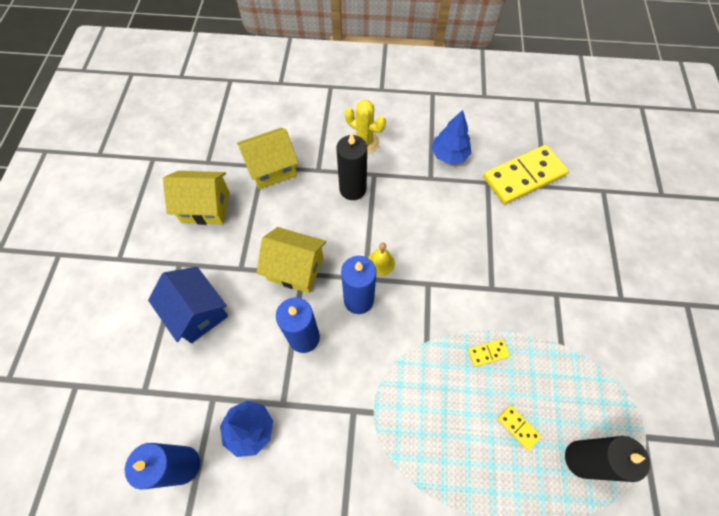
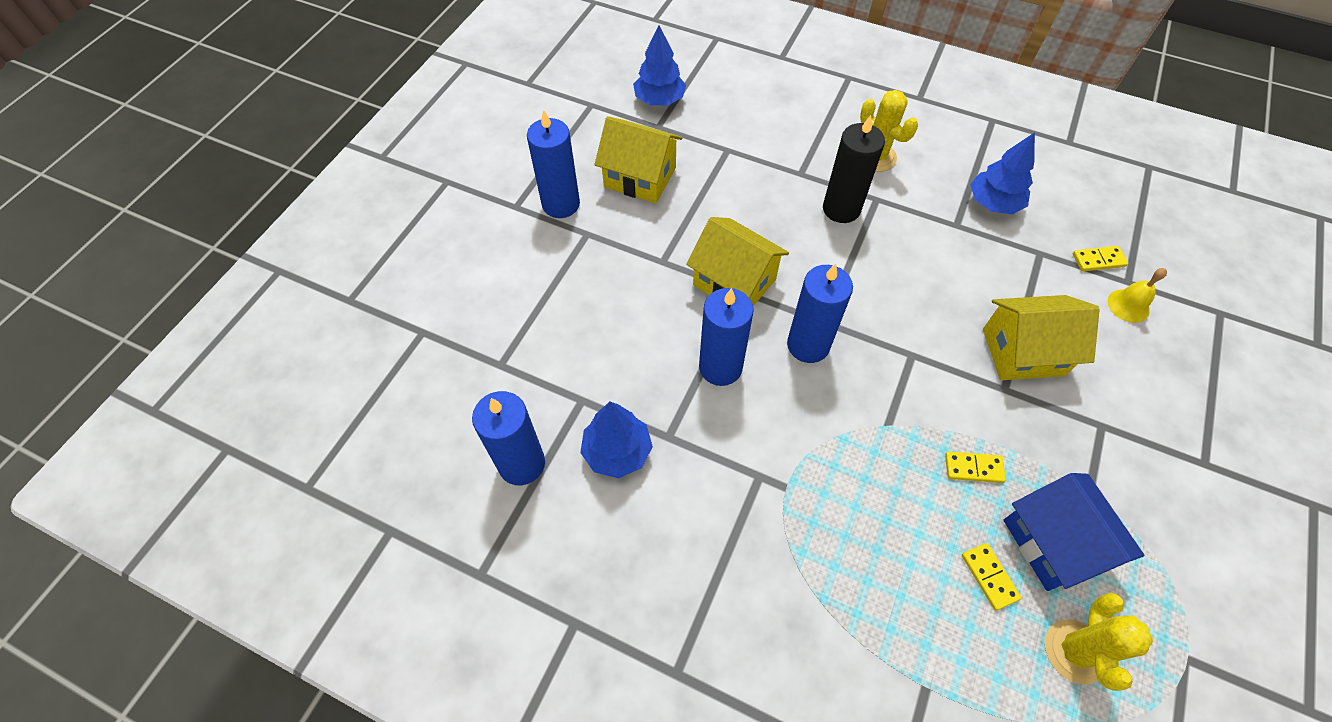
camera: 20 degrees right, 5 degrees down
blue house [148,267,228,343] -> blue house moved to [1004,473,1144,591]
yellow house [237,128,298,190] -> yellow house moved to [983,295,1100,380]
yellow bell [368,243,395,276] -> yellow bell moved to [1108,268,1167,323]
yellow domino [483,145,569,205] -> yellow domino [1073,246,1128,271], size x0.41
black candle [565,436,650,482] -> yellow cactus [1045,593,1153,691]
none -> blue candle [527,110,580,218]
none -> blue tree [633,26,686,105]

